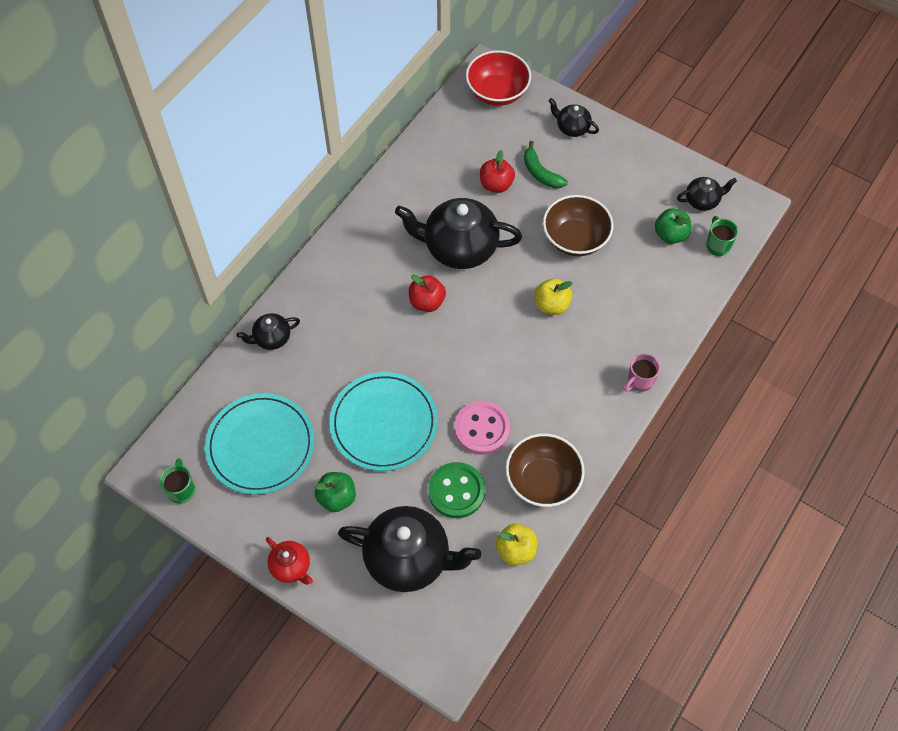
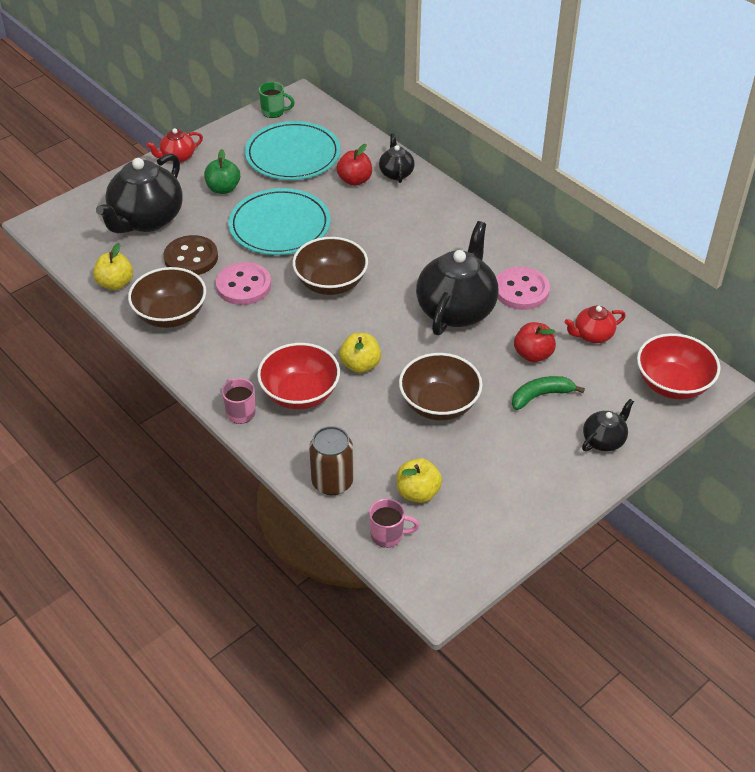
camera: 105 degrees right, 15 degrees down
red apple [409,274,446,312] -> red apple moved to [337,144,372,186]
green button [428,462,485,518] -> brown button [163,235,218,275]
green apple [655,208,691,244] -> yellow apple [397,458,442,503]
black teapot [677,177,737,211] -> none
green mug [706,216,738,256] -> pink mug [369,498,419,548]
none -> red bowl [257,343,340,410]
none -> brown bowl [293,237,368,295]
none -> brown can [309,426,354,495]
none -> pink button [496,267,550,310]
none -> red teapot [565,305,626,343]

